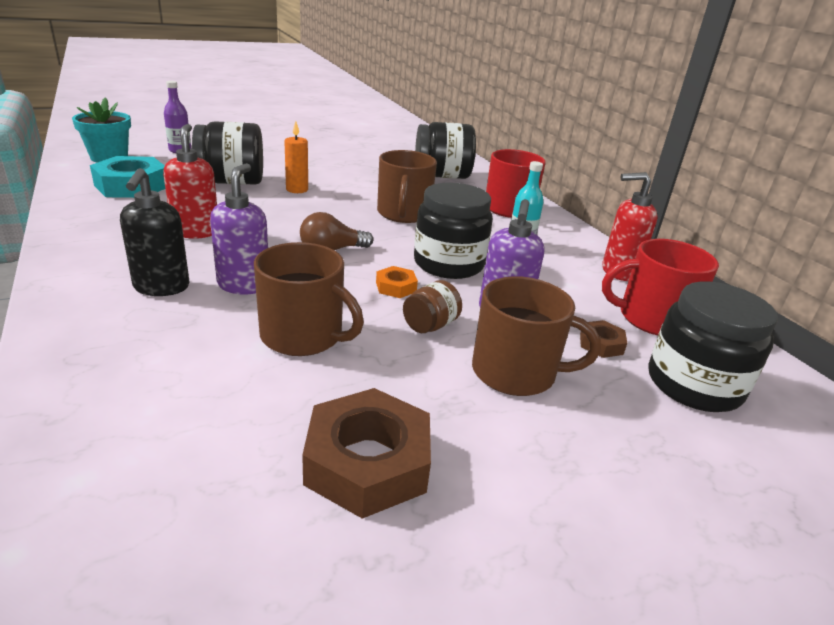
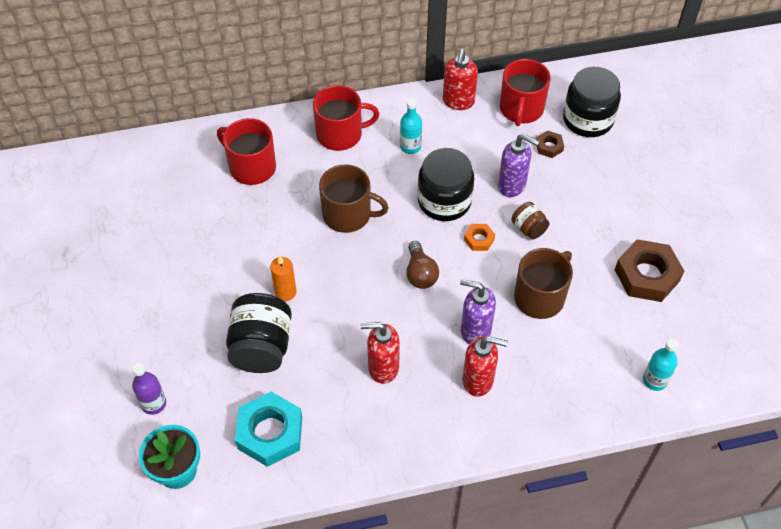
camera: 75 degrees left, 25 degrees up
black soap dispenser [120,168,190,296] -> red soap dispenser [463,336,508,397]
black jar [415,122,476,179] -> red mug [217,118,276,185]
brown mug [472,276,601,396] -> none
none -> turquoise bottle [643,339,678,391]

